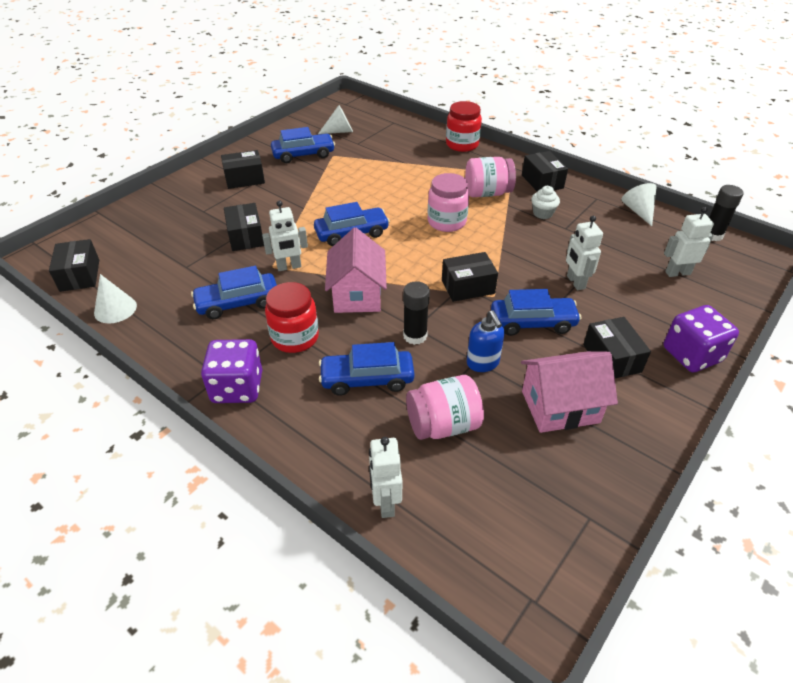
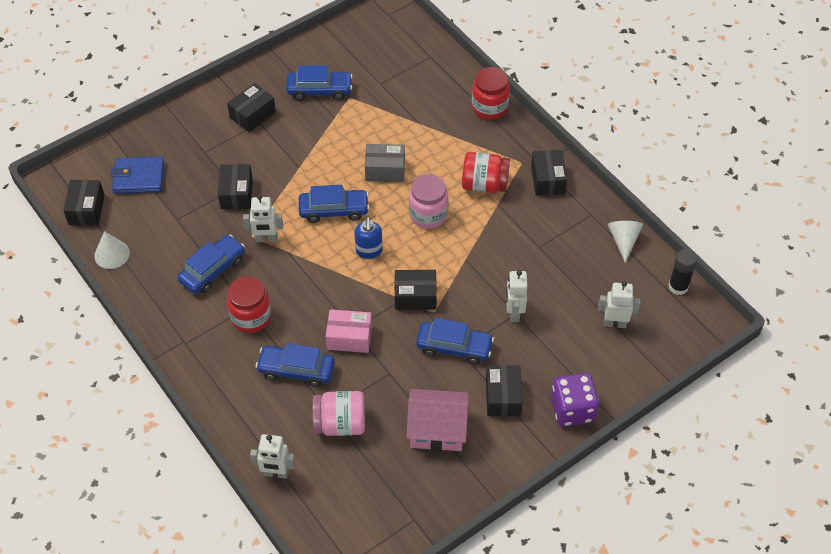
camera: 15 degrees right, 10 degrees up
blue car [191,266,277,319] -> blue car turned 135 degrees clockwise [178,235,245,294]
purple dice [201,339,262,403] -> none
black box [221,150,265,189] -> black box turned 45 degrees counterclockwise [227,83,276,132]
white cone [318,105,353,134] -> none
pink house [325,228,387,313] -> none
white robot [369,437,402,518] -> white robot turned 90 degrees counterclockwise [250,434,295,479]
black glue stick [403,281,430,345] -> pink box [326,309,372,353]
pink jar [465,157,516,197] -> red jar [462,152,510,193]
blue soap dispenser [467,310,504,372] -> blue soap dispenser moved to [354,217,383,259]
white cupcake [531,186,560,219] -> none
none -> blue wallet [111,157,164,194]
none -> grey box [365,144,405,182]

